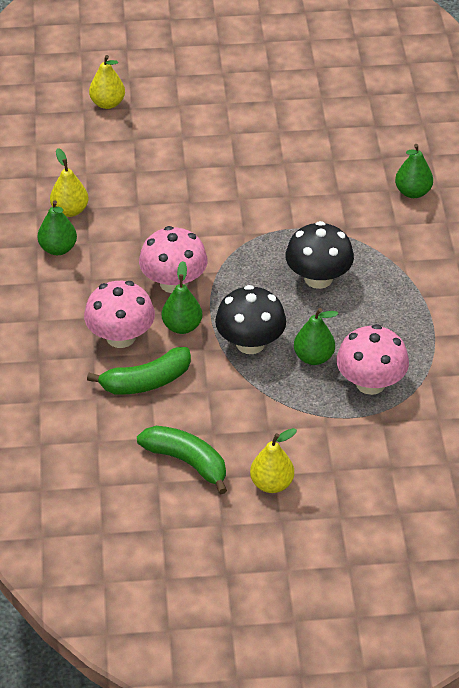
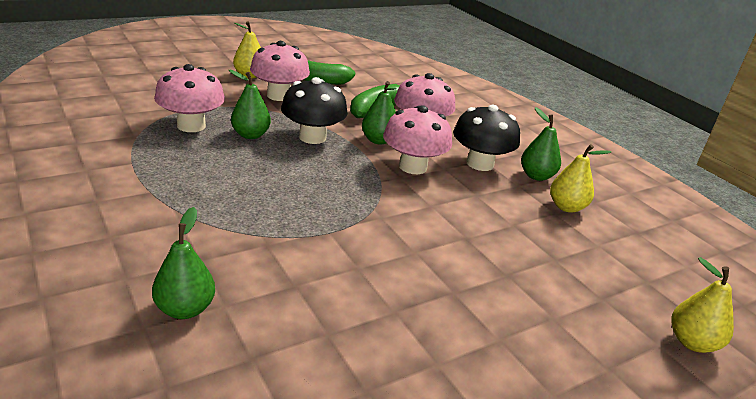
camera: 150 degrees right, 15 degrees down
black mushroom [286,221,354,289] -> black mushroom moved to [453,105,520,171]
none -> pink mushroom [250,41,310,101]

